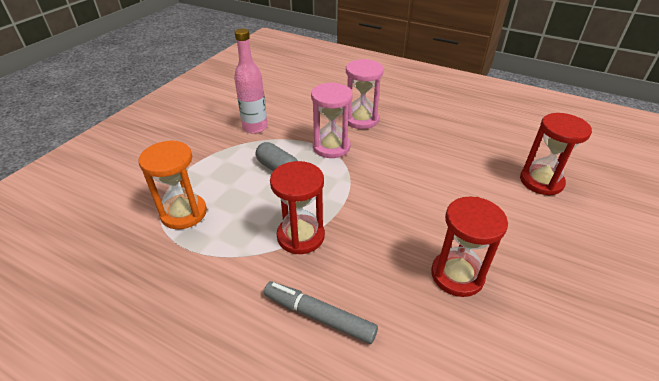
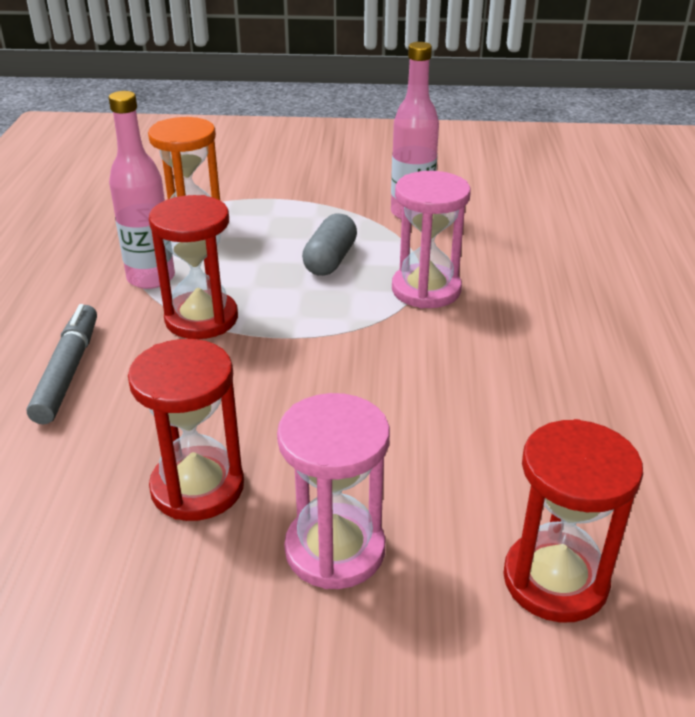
camera: 65 degrees right, 5 degrees down
pink hourglass [346,59,384,129] -> pink hourglass moved to [277,393,390,589]
none -> pink bottle [109,91,175,289]

